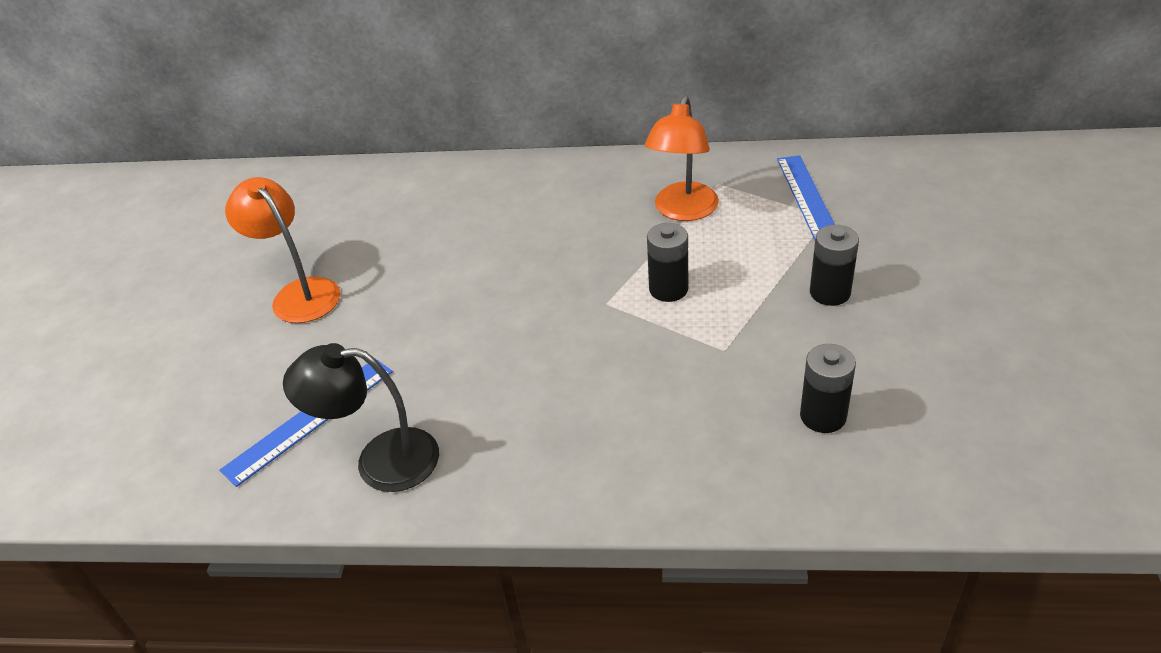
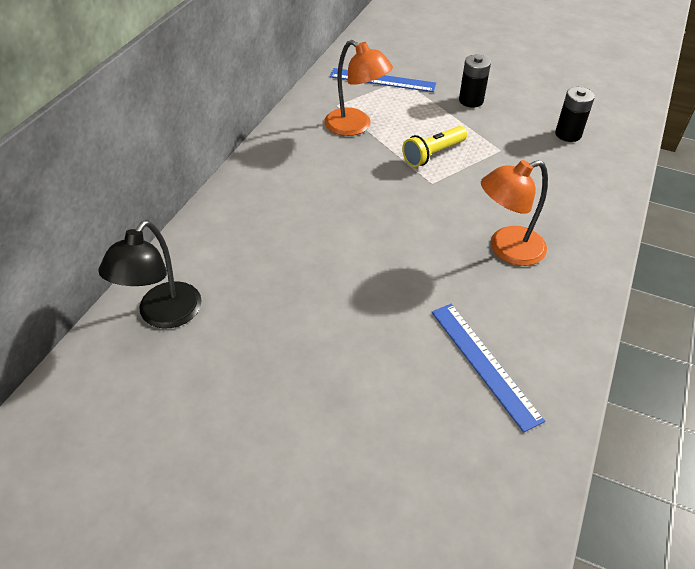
camera: 75 degrees left, 5 degrees up
orange lamp [225,177,340,323] -> orange lamp moved to [481,160,548,266]
black lamp [283,343,439,492] -> black lamp moved to [98,220,202,328]
black battery [647,223,688,302] -> yellow flashlight [402,126,467,167]

